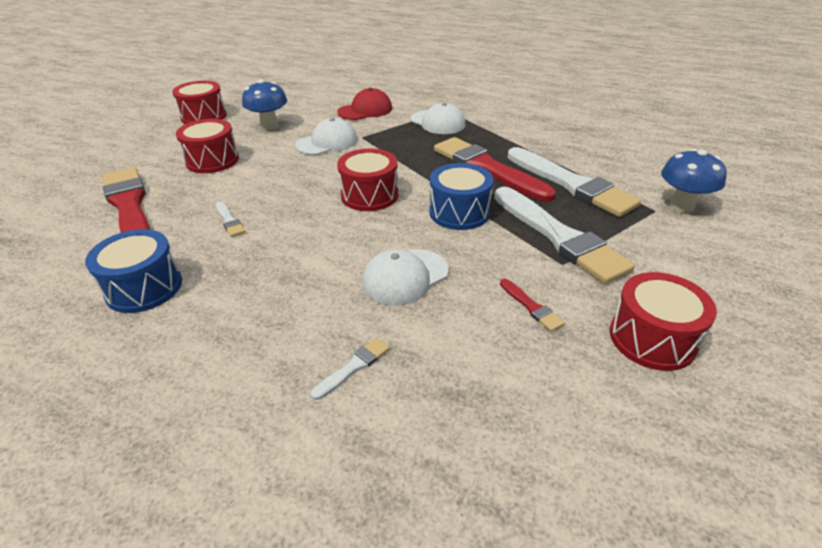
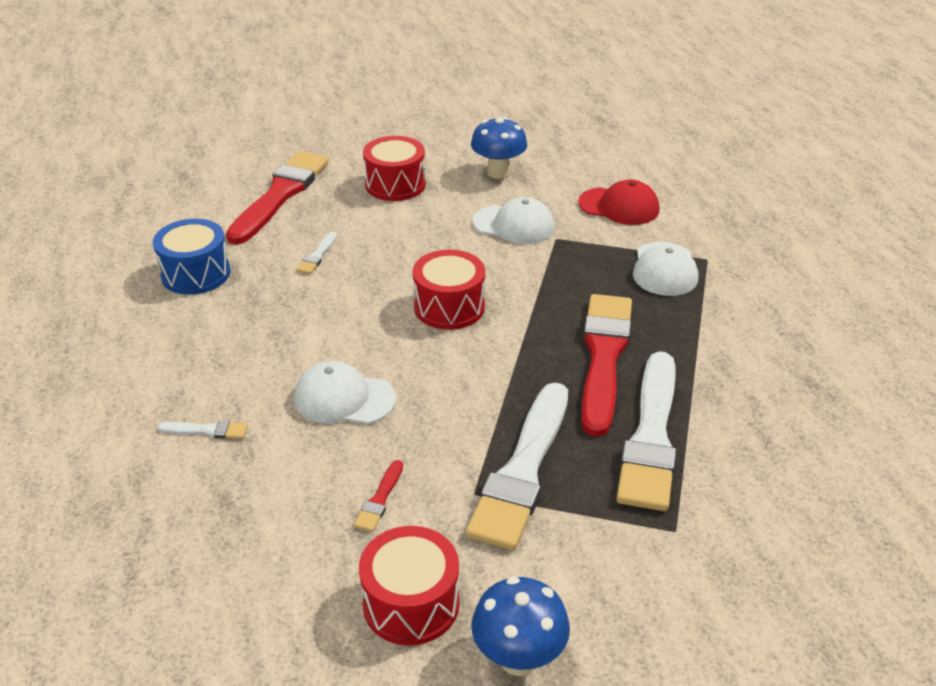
camera: 50 degrees right, 0 degrees up
red drum [172,81,227,124] -> none
blue drum [430,163,494,230] -> none
blue mushroom [661,149,727,213] -> blue mushroom moved to [471,576,570,676]

